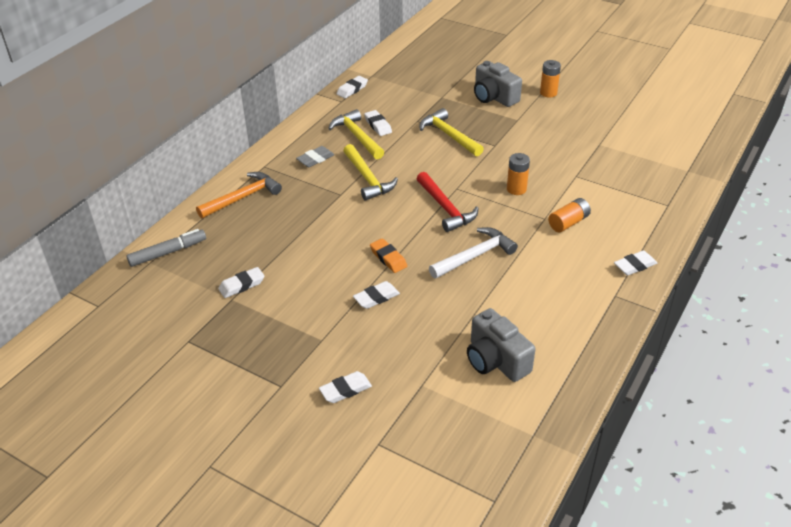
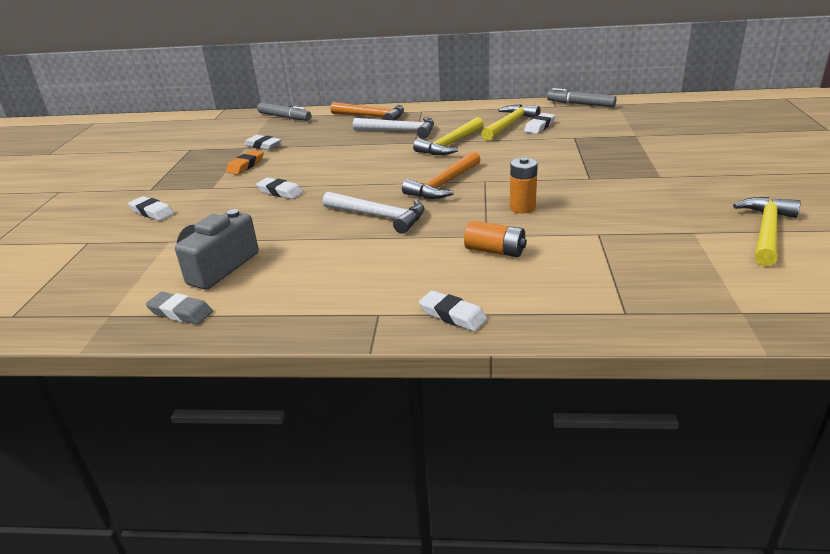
camera: 65 degrees right, 10 degrees down
grey eraser [296,146,335,167] -> grey eraser moved to [146,292,213,324]
white eraser [337,76,368,98] -> grey marker [547,88,617,107]
orange eraser [370,238,407,273] -> orange eraser moved to [226,150,264,175]
red hammer [417,172,479,232] -> orange hammer [402,151,481,199]
yellow hammer [419,108,484,156] -> yellow hammer moved to [733,197,801,266]
grey camera [474,61,522,107] -> none
orange battery [540,60,561,98] -> none
none -> white hammer [353,117,434,139]

